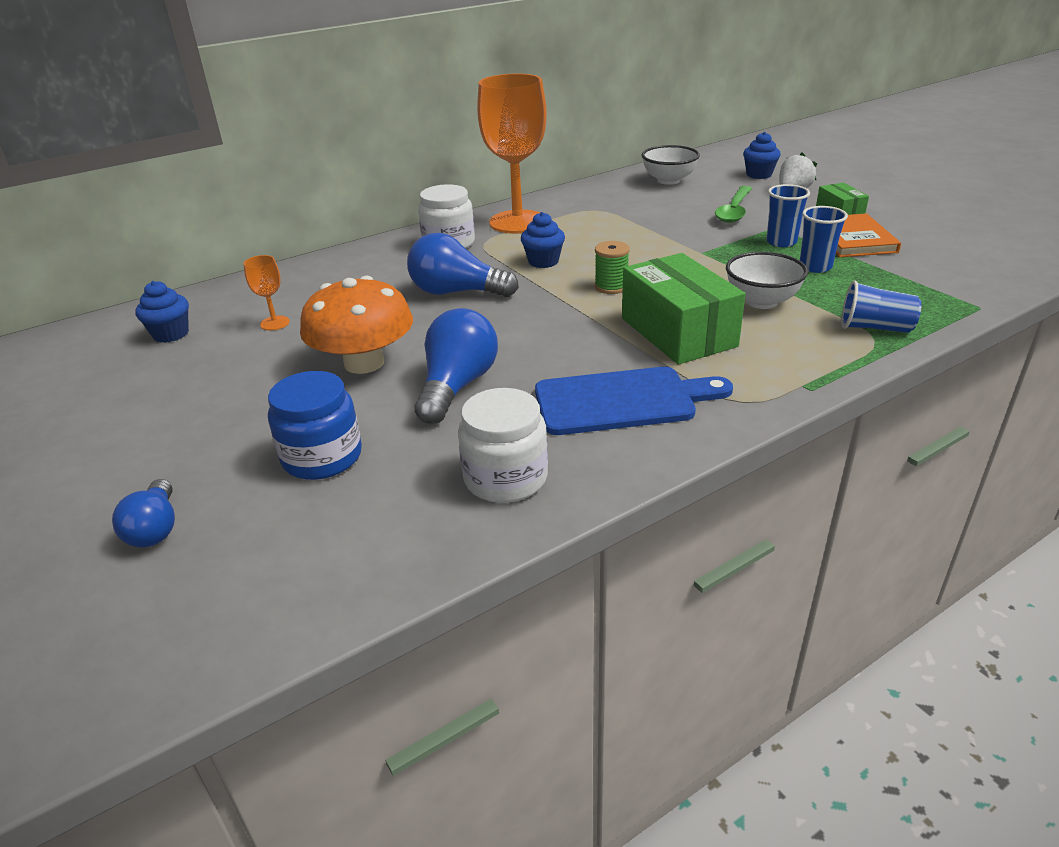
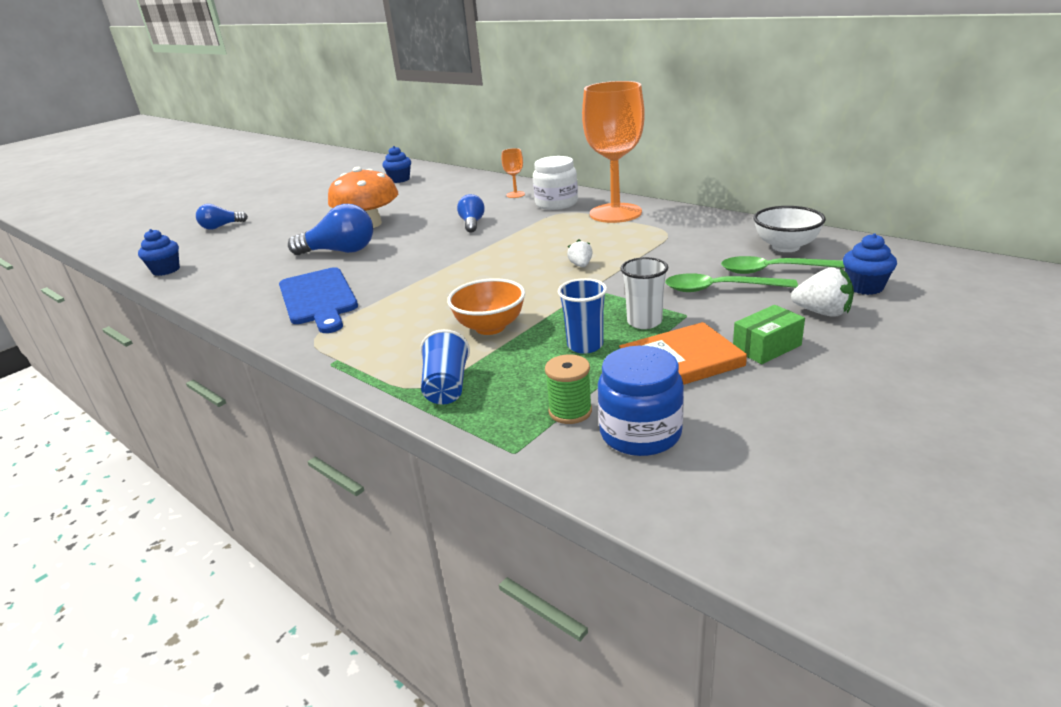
camera: 75 degrees right, 5 degrees down
orange goblet [244,255,290,330] -> orange goblet moved to [502,148,525,198]
blue jar [268,371,362,480] -> blue jar moved to [598,346,684,456]
blue light bulb [407,233,519,297] -> blue light bulb [457,194,485,233], size x0.61
white jar [458,388,548,503] -> none
blue cupcake [521,212,565,268] -> blue cupcake moved to [138,229,180,276]
green spool [595,241,630,294] -> green spool moved to [545,354,592,424]
green box [622,253,745,364] -> none
white bowl [726,252,808,309] -> orange bowl [447,278,525,335]
blue cup [766,184,810,247] -> white cup [621,257,669,329]
none -> white strawberry [567,239,592,267]
none -> green spoon [721,256,845,274]

